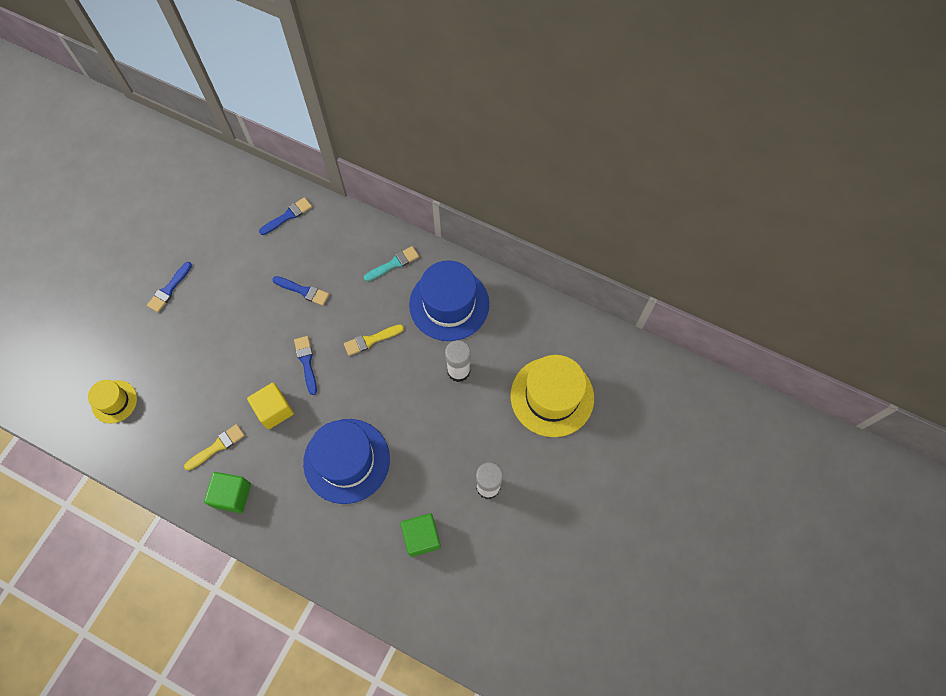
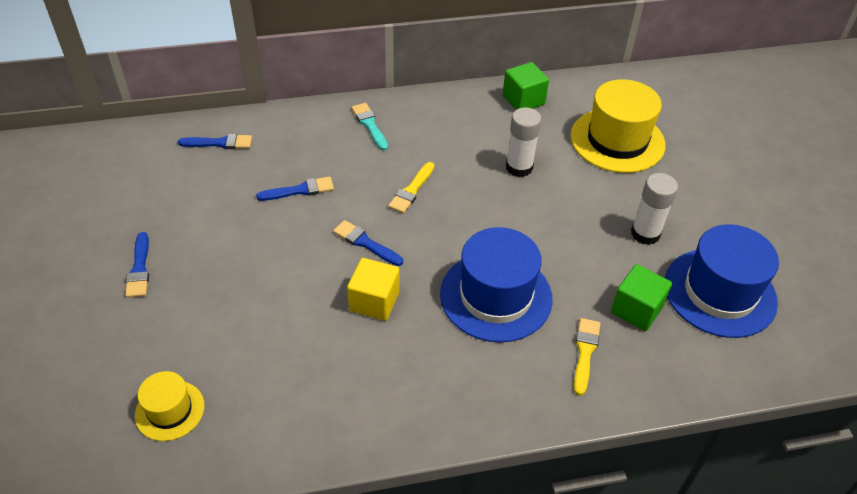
camera: 40 degrees left, 20 degrees down
yellow brush [184,424,245,470] -> yellow brush moved to [574,318,601,396]
green cube [204,472,251,513] -> green cube moved to [503,62,549,110]
blue brush [259,197,312,235] -> blue brush turned 75 degrees clockwise [178,134,252,149]
turquoise brush [364,246,419,281] -> turquoise brush turned 45 degrees counterclockwise [351,103,388,150]
blue hat [409,260,489,341] -> blue hat moved to [665,224,779,338]

